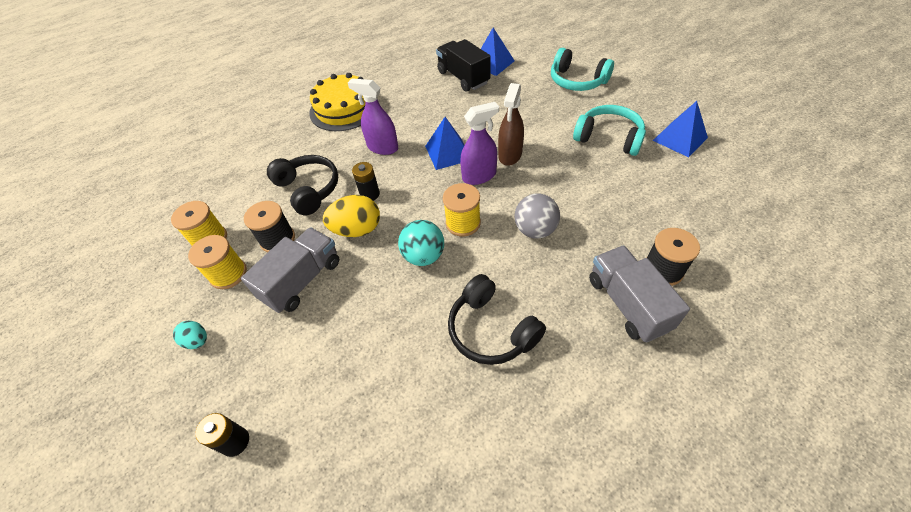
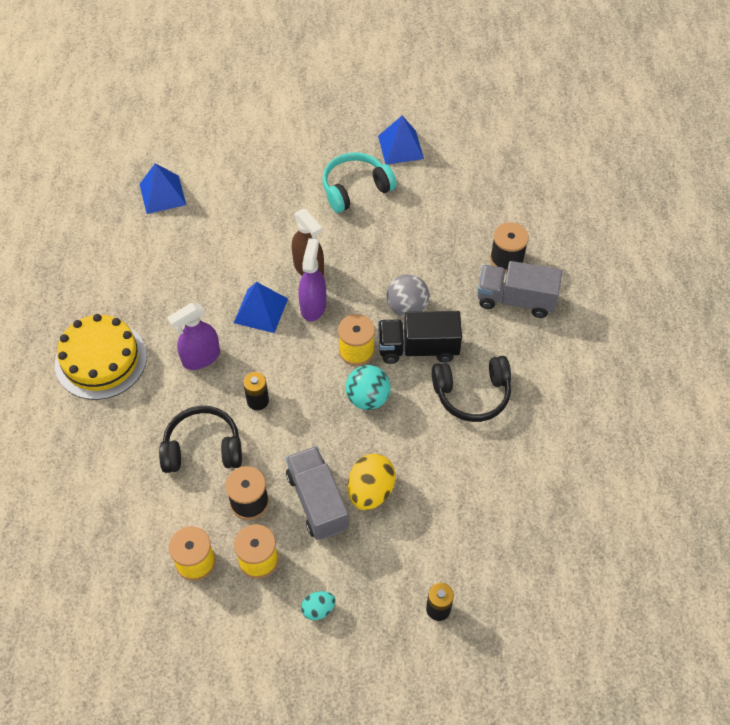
camera: 60 degrees left, 5 degrees up
yellow egg [323,195,380,237] -> yellow egg moved to [348,453,396,510]
black truck [436,39,490,92] -> black truck moved to [378,311,462,364]
turquoise headphones [551,48,614,91] -> none

